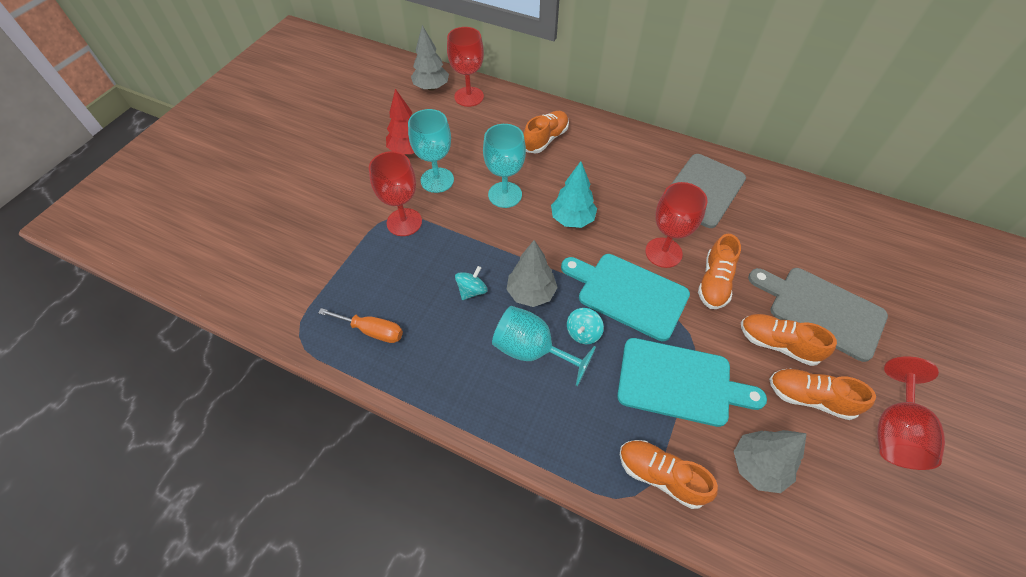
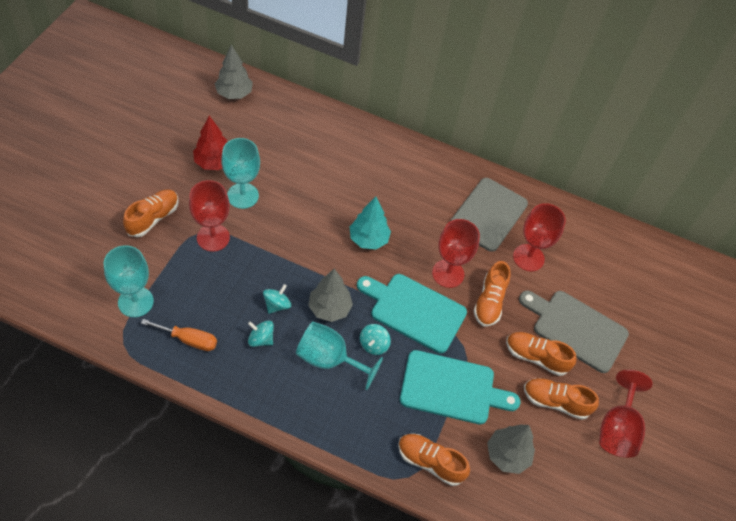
camera: 10 degrees left, 0 degrees up
red goblet [447,27,484,107] -> red goblet moved to [513,203,566,271]
turquoise goblet [483,124,526,208] -> turquoise goblet moved to [104,245,154,317]
orange shoe [524,111,569,153] -> orange shoe moved to [123,190,178,237]
none -> turquoise spinning top [248,320,274,347]

